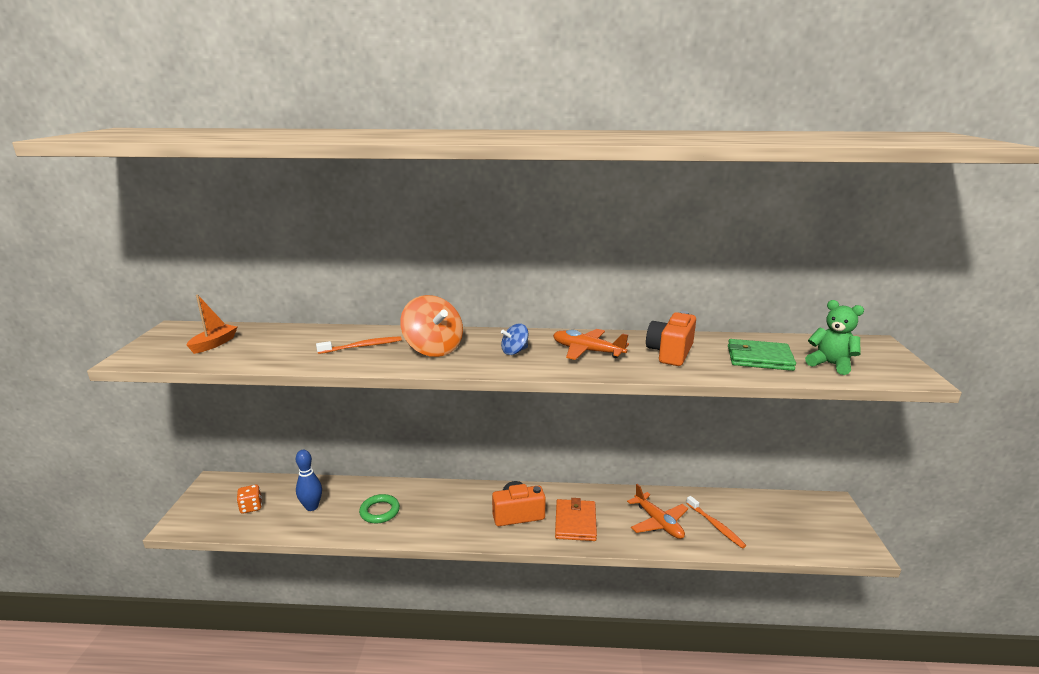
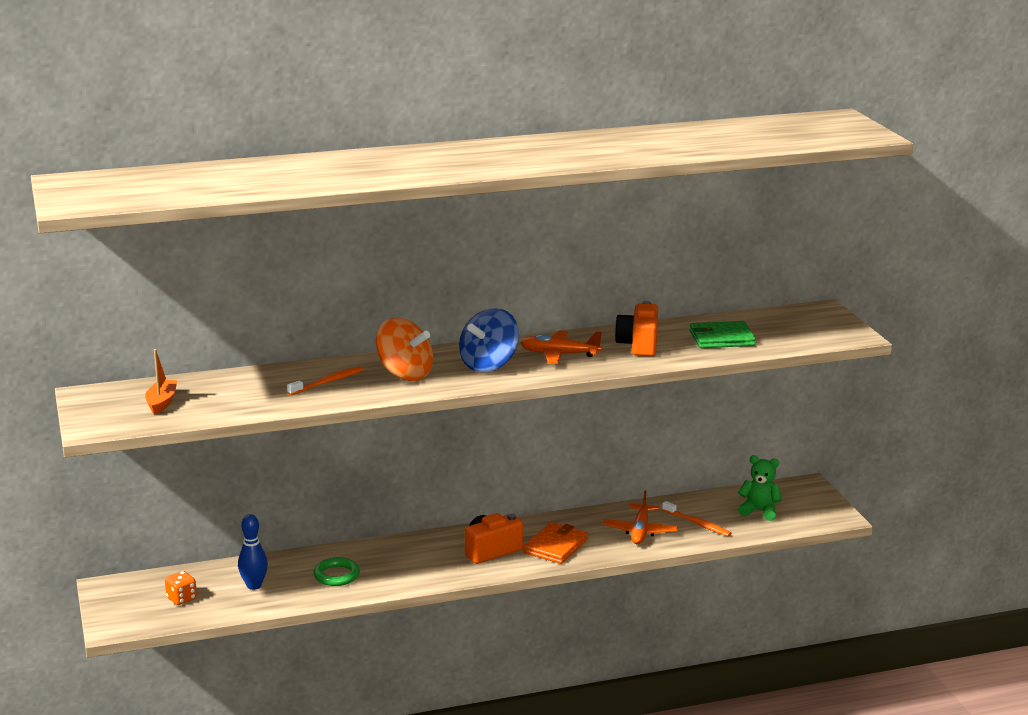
camera: 20 degrees left, 0 degrees up
blue spinning top [501,324,528,355] -> blue spinning top [459,308,519,372], size x1.89
orange wallet [555,498,597,541] -> orange wallet turned 45 degrees clockwise [523,522,588,564]
orange plane [627,484,688,539] -> orange plane turned 60 degrees clockwise [603,490,678,544]
green teddy bear [805,300,864,375] -> green teddy bear moved to [738,455,782,521]

